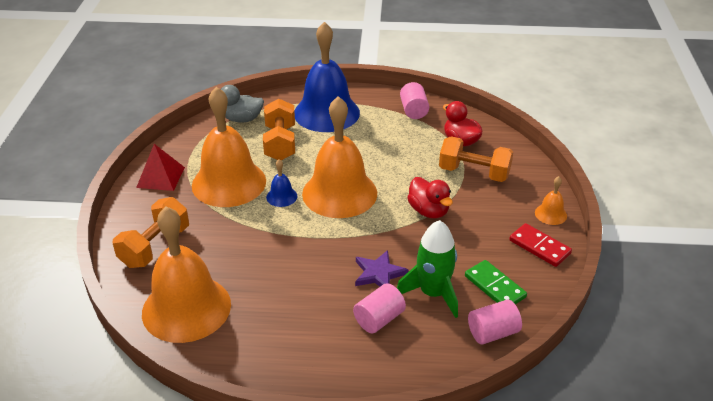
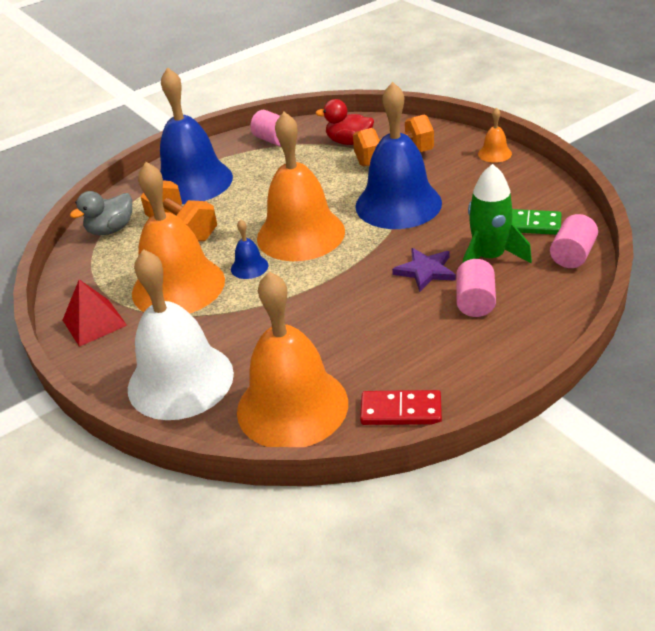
camera: 35 degrees left, 0 degrees up
orange dumbbell [113,197,189,268] -> white bell [128,249,234,420]
red duck [407,177,453,218] -> blue bell [355,82,442,229]
red domino [509,223,572,267] -> red domino moved to [360,390,442,425]

